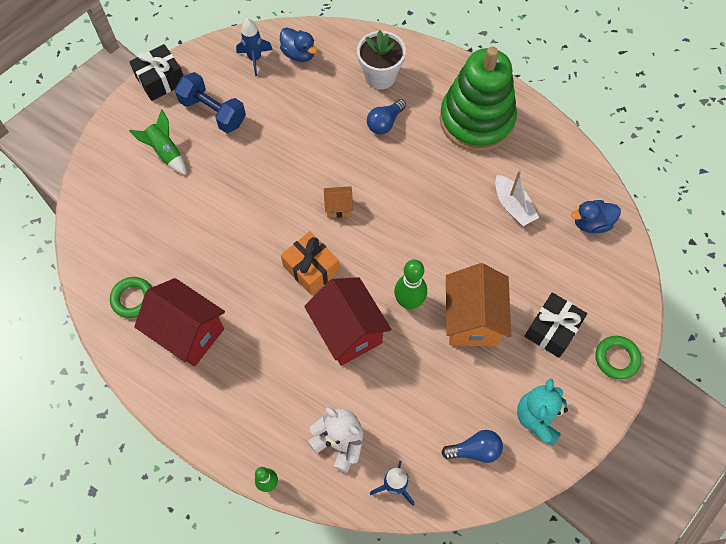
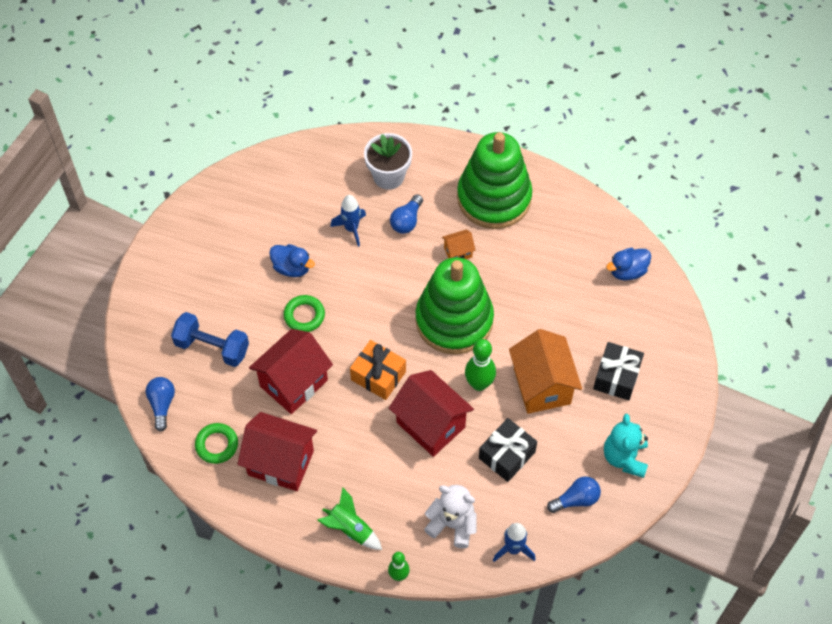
camera: 15 degrees left, 5 degrees down
black gift [129,44,183,101] -> black gift moved to [479,418,537,482]
green rocket [129,109,186,175] -> green rocket moved to [317,488,382,550]
blue dumbbell [175,72,246,133] -> blue dumbbell moved to [171,312,249,367]
blue rocket [236,18,273,76] -> blue rocket moved to [330,195,366,247]
blue duck [280,27,317,62] -> blue duck moved to [269,244,315,277]
orange house [324,186,353,218] -> orange house moved to [442,229,476,259]
white boat [495,170,539,226] -> none
green ring [596,336,641,379] -> green ring moved to [284,295,325,332]
none -> blue light bulb [146,377,175,432]
none -> red house [249,329,333,414]
none -> green stacking toy [415,257,494,355]

